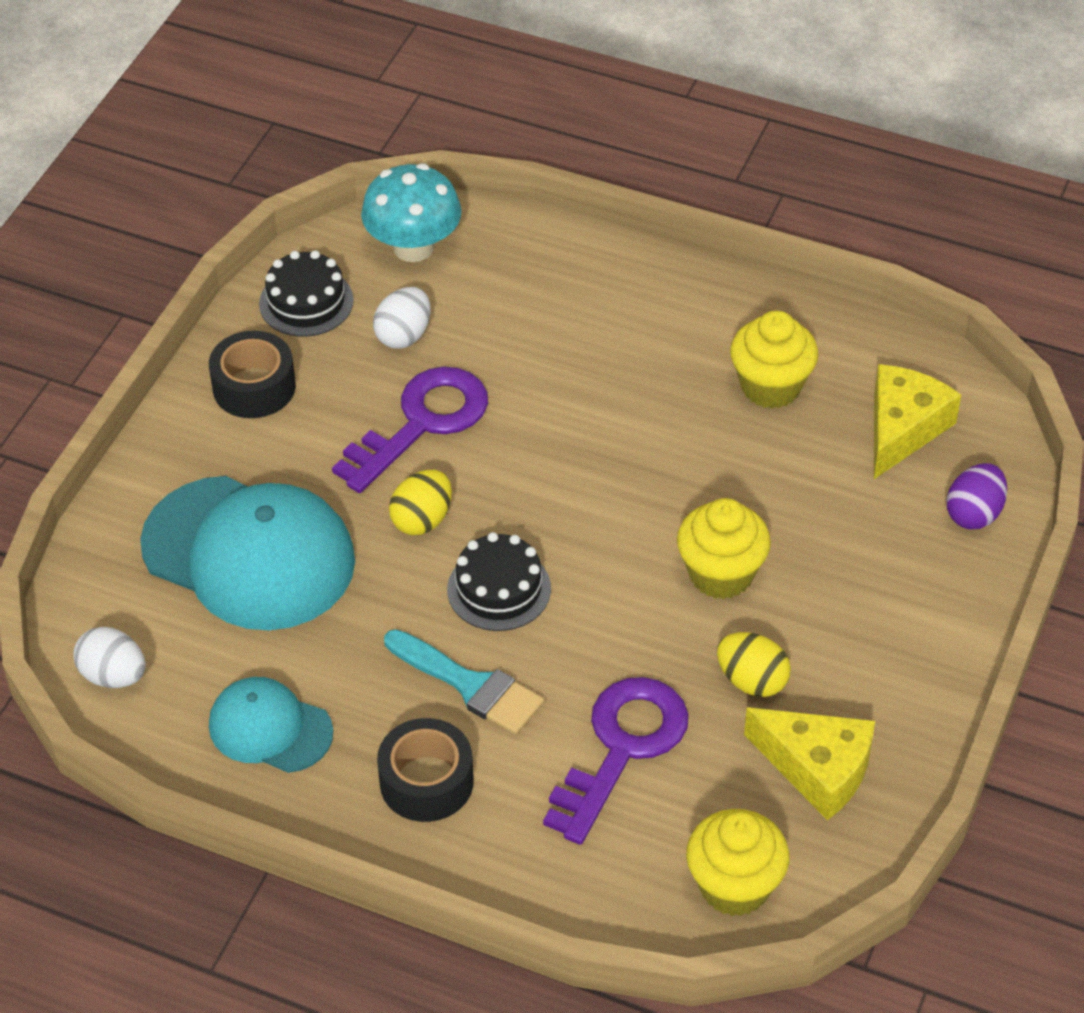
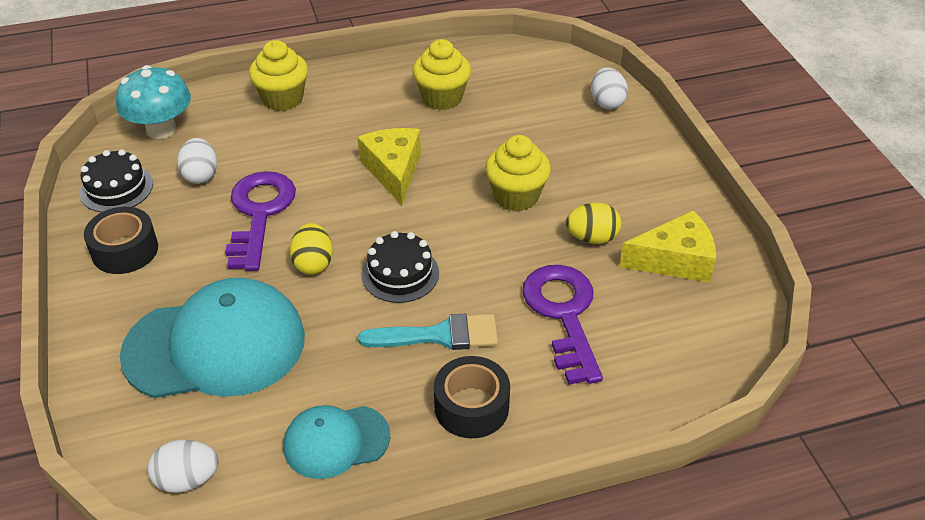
camera: 40 degrees left, 5 degrees down
yellow cupcake [686,809,789,916] -> yellow cupcake moved to [249,40,308,111]
yellow cheese [874,364,961,479] -> yellow cheese moved to [358,128,421,205]
purple egg [947,463,1007,529] -> white egg [591,67,628,109]

